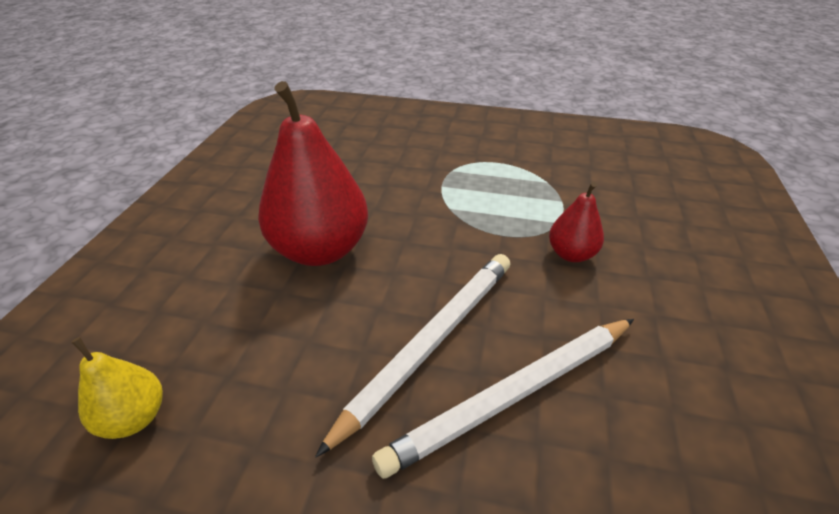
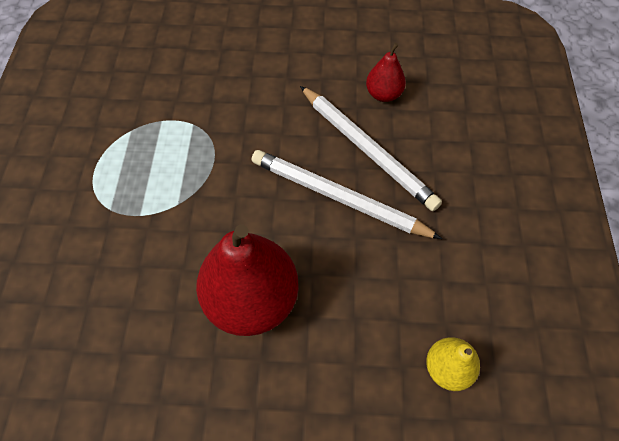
camera: 100 degrees left, 20 degrees up
red pear [549,182,604,262] -> red pear moved to [366,43,406,102]

